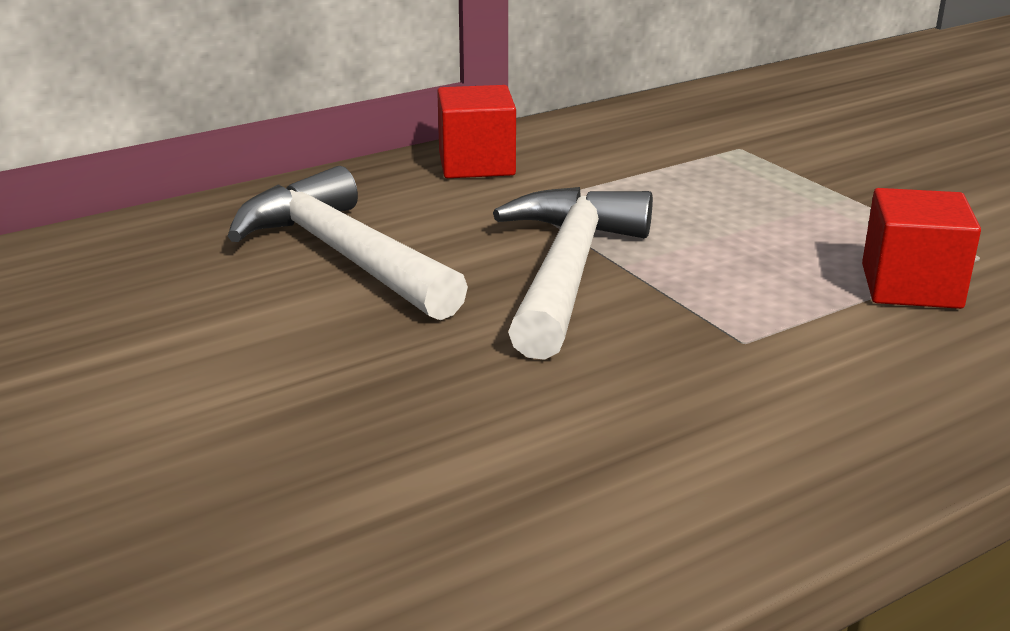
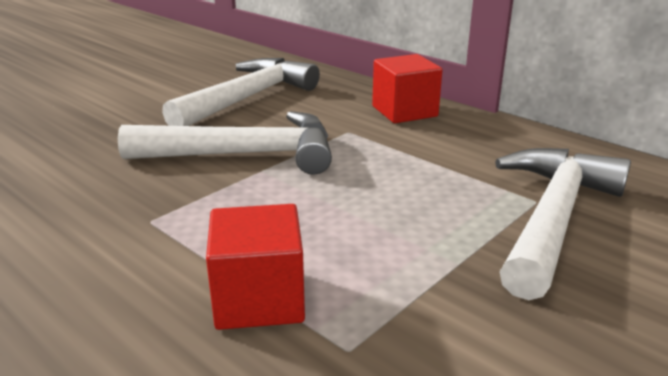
camera: 75 degrees right, 0 degrees up
none -> white hammer [495,148,631,300]

